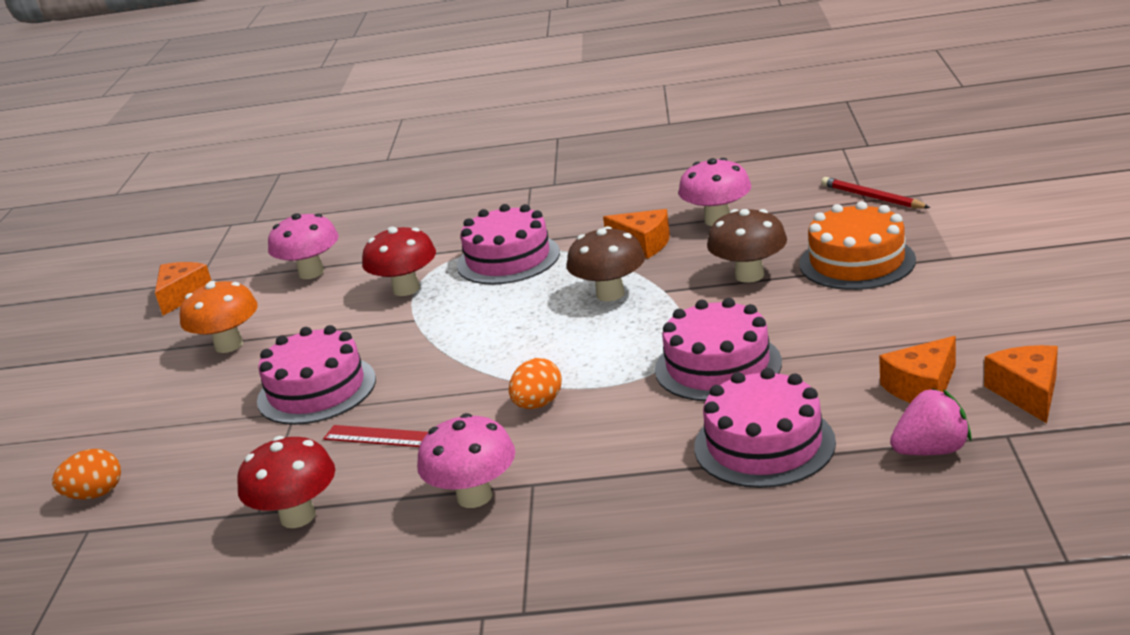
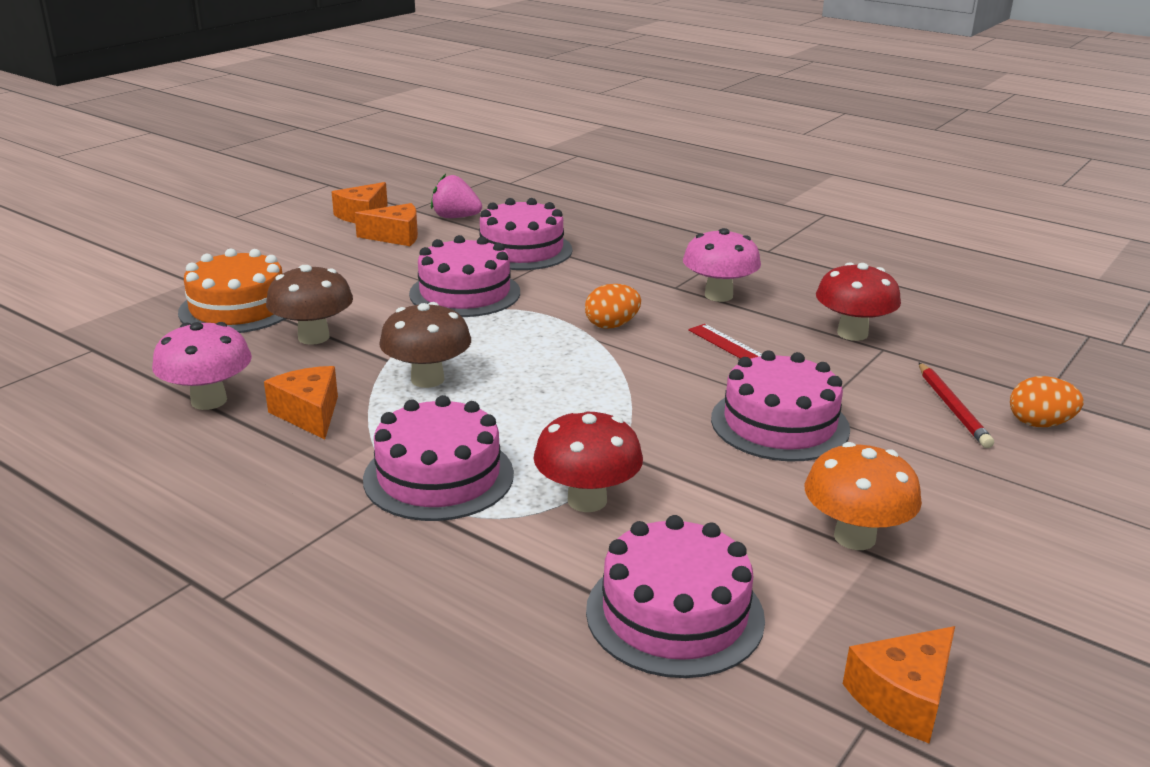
camera: 150 degrees left, 0 degrees up
pink mushroom [268,213,339,279] -> pink cake [586,515,765,678]
red pencil [821,177,930,209] -> red pencil moved to [919,363,994,448]

